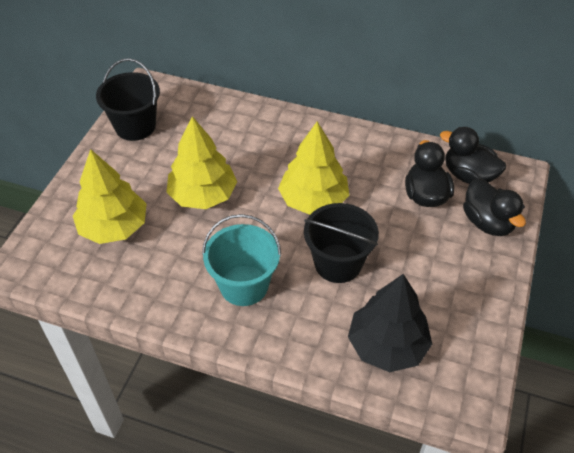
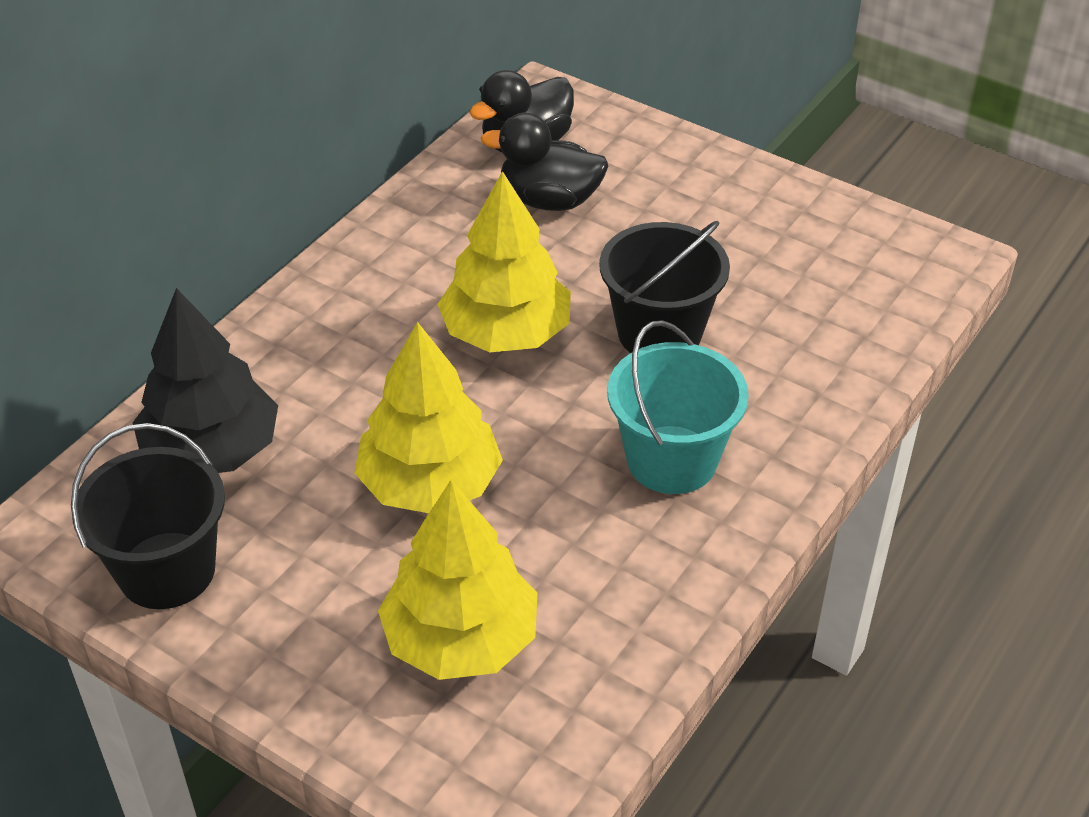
camera: 75 degrees left, 5 degrees down
black tree [348,274,432,372] -> black tree moved to [133,288,278,473]
black duck [463,178,526,236] -> none

